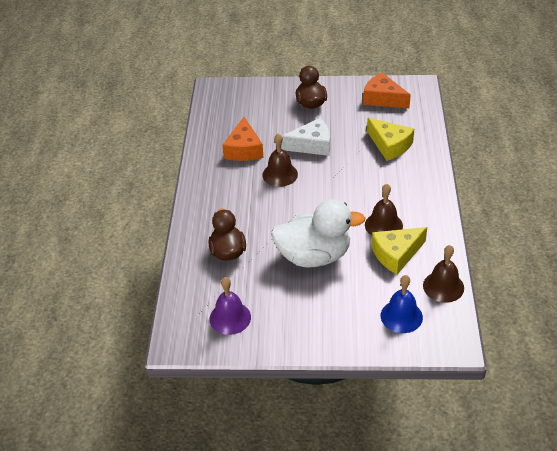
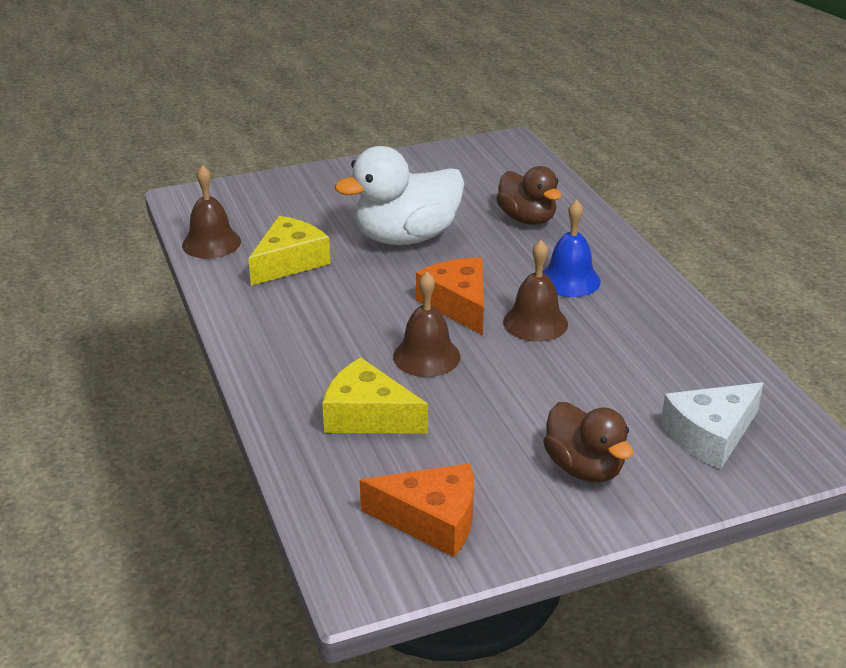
camera: 155 degrees right, 10 degrees down
purple bell [210,277,251,335] -> none
orange cheese [223,117,263,161] -> orange cheese moved to [416,257,484,335]
white cheese [281,118,330,156] -> white cheese moved to [661,382,764,469]
brown bell [365,184,403,235] -> brown bell moved to [393,272,460,377]
blue bell [381,275,423,333] -> blue bell moved to [542,200,601,297]

